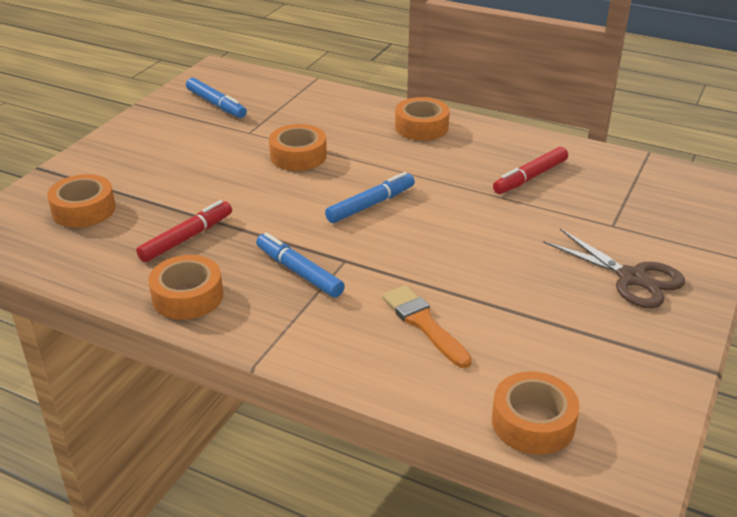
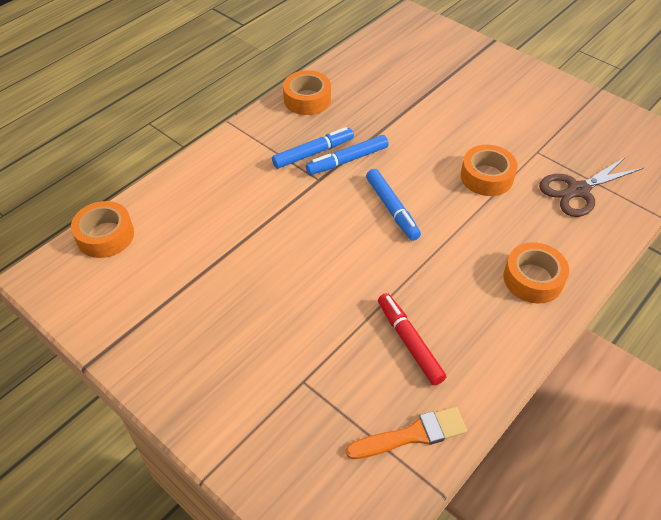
camera: 105 degrees right, 15 degrees up
orange tape [47,174,116,228] -> none
red marker [136,200,232,262] -> none
blue marker [186,78,247,118] -> blue marker moved to [306,135,389,175]
orange brush [382,285,472,368] -> orange brush moved to [346,407,467,459]
brown scissors [543,229,685,308] -> brown scissors moved to [539,156,643,217]

